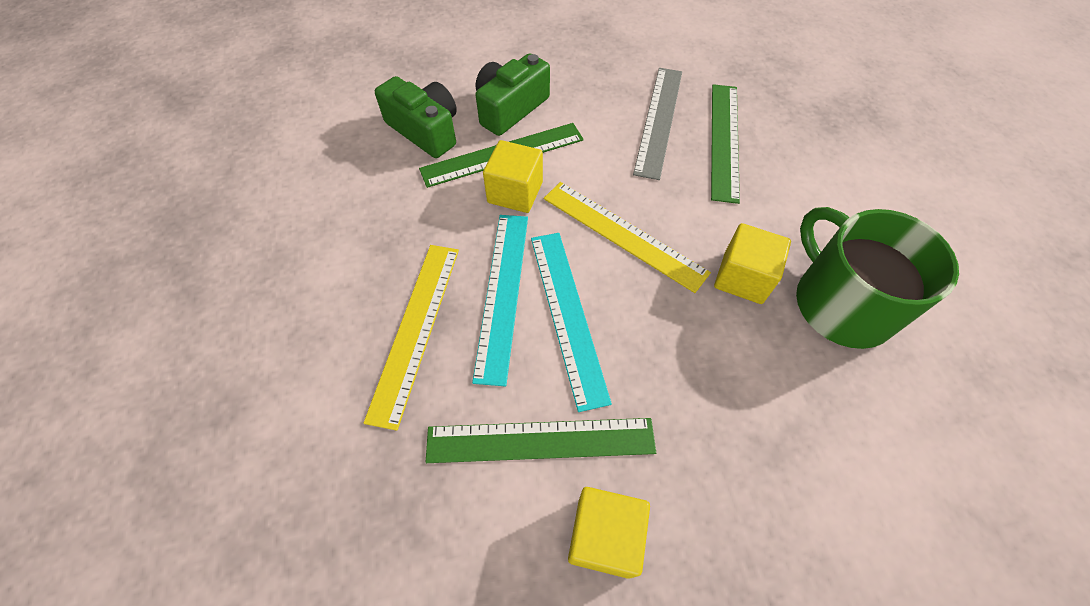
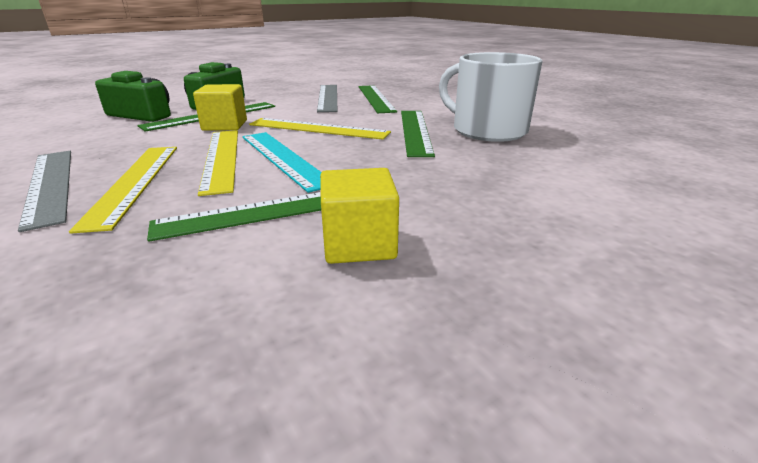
camera: 20 degrees left, 30 degrees down
turquoise ruler [472,215,528,387] -> yellow ruler [198,130,238,196]
yellow cube [714,223,791,304] -> green ruler [401,111,435,157]
green mug [796,207,959,349] -> white mug [439,52,543,142]
none -> grey ruler [18,151,71,232]

